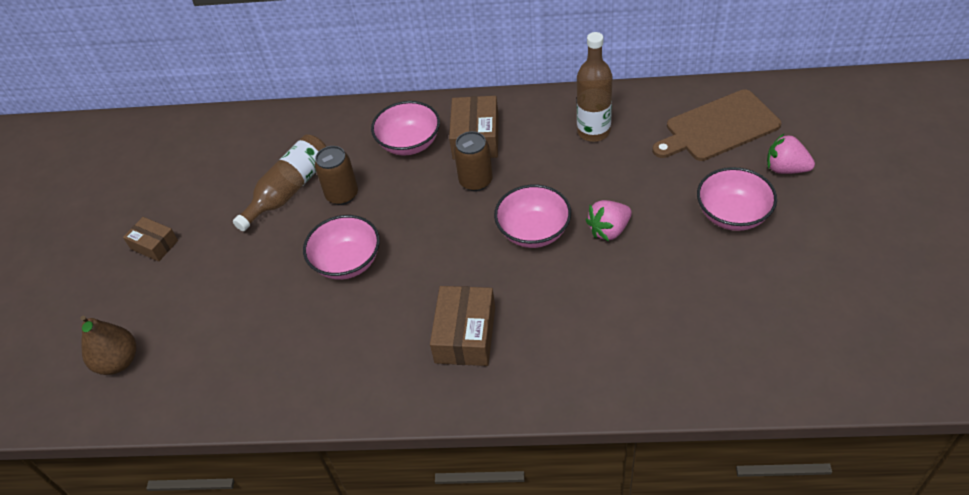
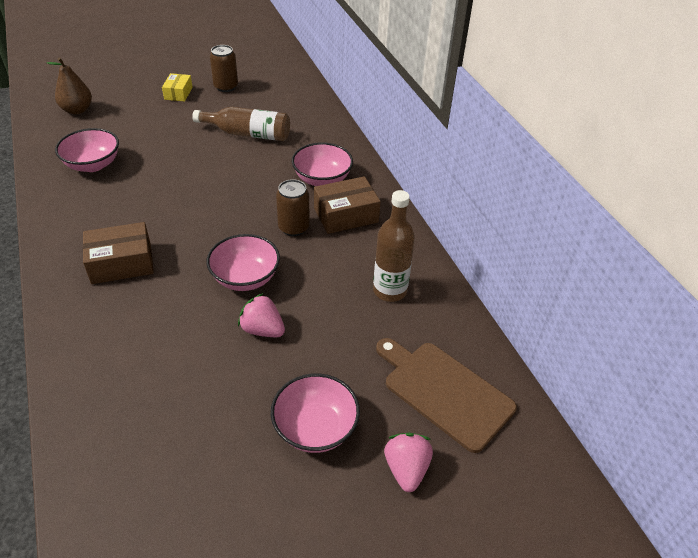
camera: 60 degrees right, 5 degrees down
brown box [123,217,178,262] -> yellow box [162,73,193,101]
pink bowl [303,215,380,280] -> pink bowl moved to [55,128,119,172]
brown can [315,146,358,205] -> brown can moved to [210,45,238,92]

